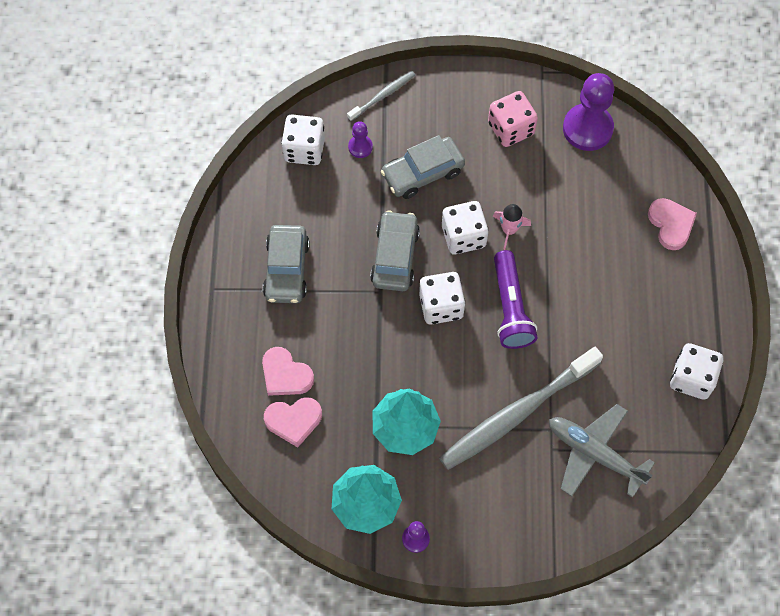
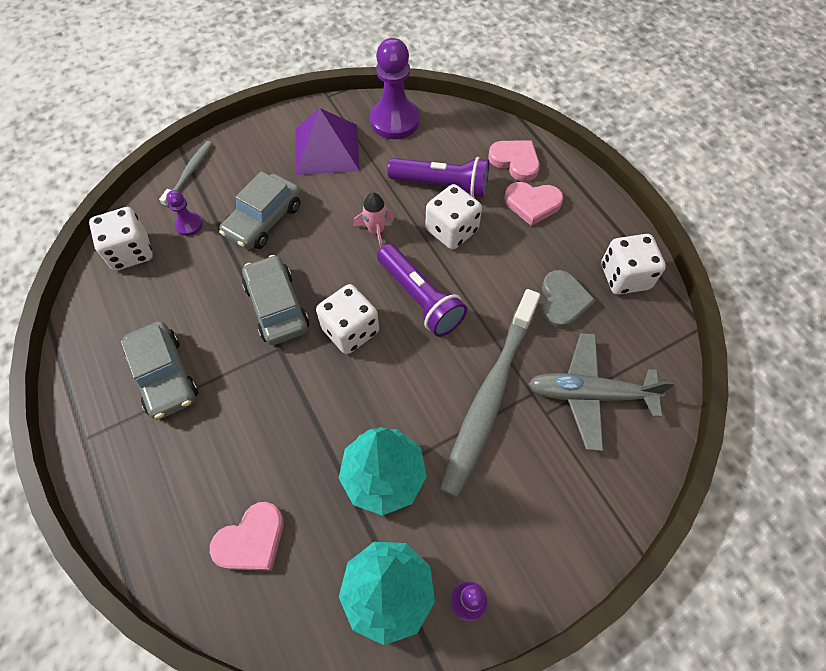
camera: 30 degrees left, 5 degrees down
pink heart [262,347,314,396] -> pink heart moved to [504,182,563,226]
white dice [442,201,488,254] -> white dice moved to [425,184,482,250]
pink dice [488,91,538,147] -> purple pyramid [295,108,360,175]
none -> purple flashlight [387,157,489,198]
none -> grey heart [541,270,595,329]

